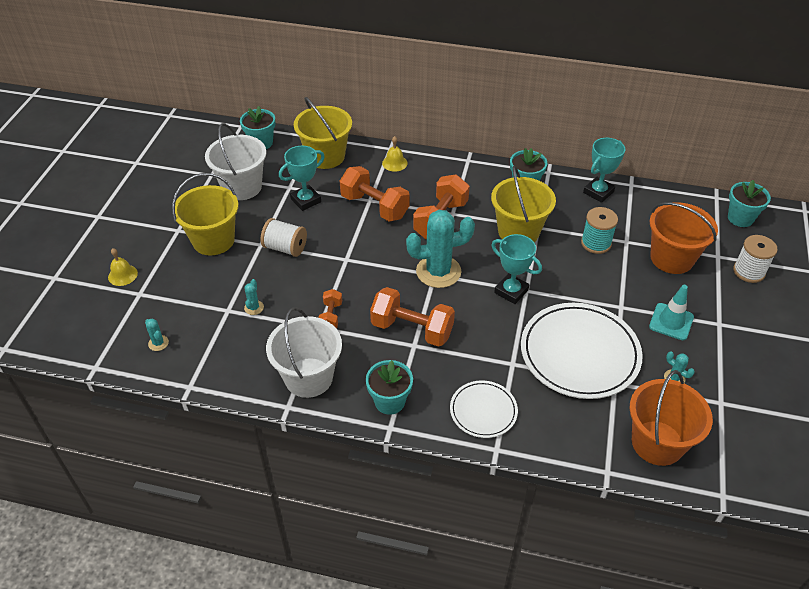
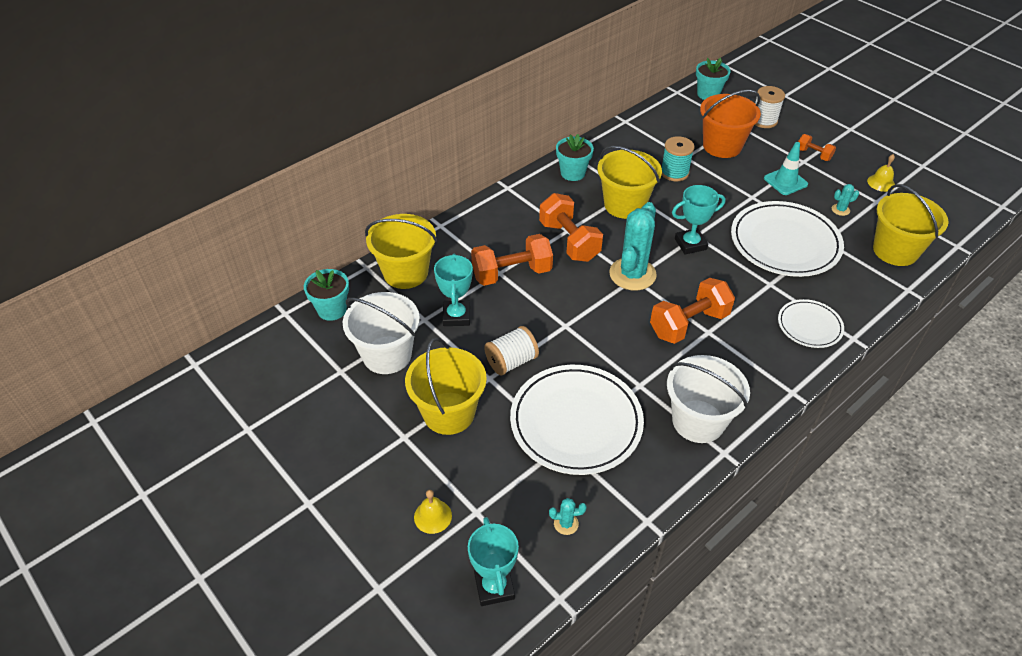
camera: 55 degrees left, 0 degrees up
turquoise cactus [244,279,264,315] -> white plate [510,365,644,475]
orange dumbbell [318,289,342,328] -> orange dumbbell moved to [798,134,836,161]
turquoise flower pot [366,360,413,415] -> none
yellow bell [382,136,408,172] -> yellow bell moved to [867,154,895,192]
turquoise trophy [583,138,625,203] -> turquoise trophy moved to [468,517,519,606]
orange bucket [630,370,713,466] -> yellow bucket [873,184,949,266]

